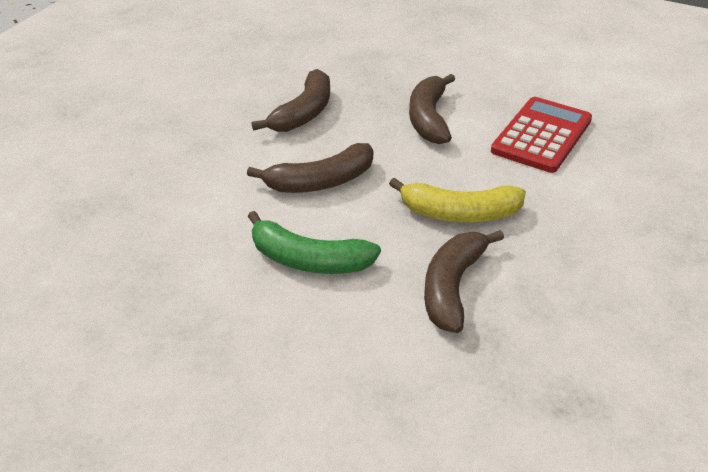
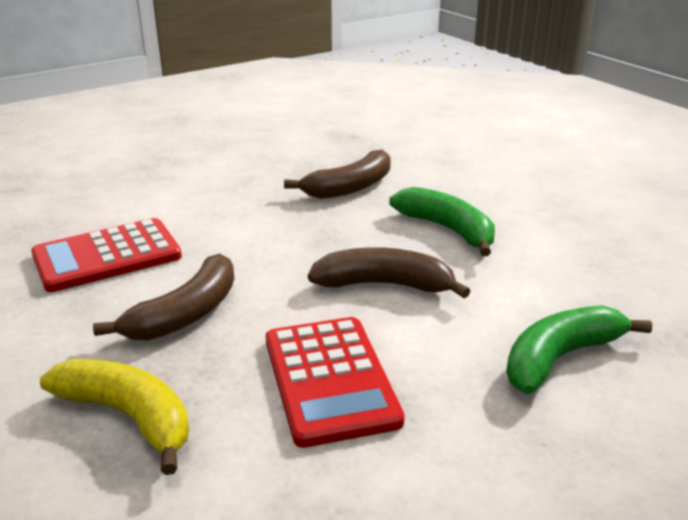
camera: 150 degrees left, 10 degrees down
brown banana [252,69,330,132] -> red calculator [266,317,405,448]
yellow banana [389,178,526,222] -> yellow banana moved to [40,359,189,475]
none -> green banana [506,305,652,394]

